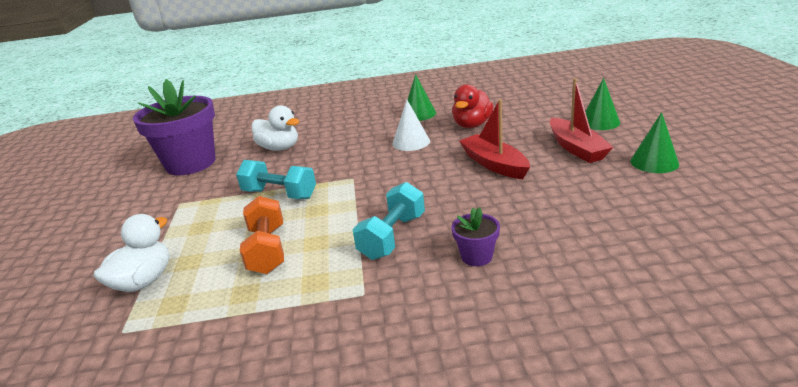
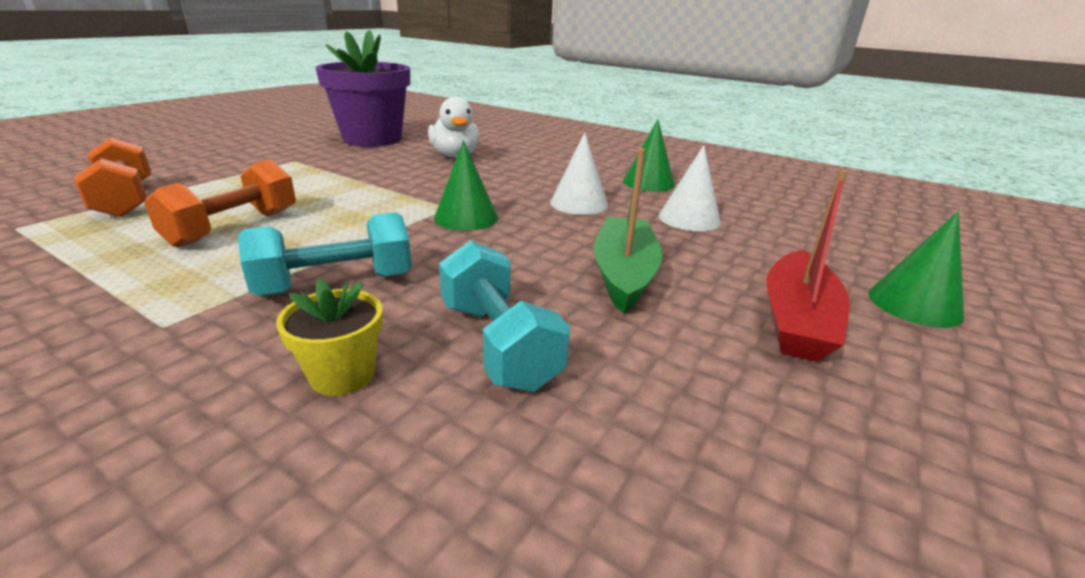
camera: 35 degrees right, 0 degrees up
white duck [94,214,169,292] -> orange dumbbell [73,137,151,218]
turquoise dumbbell [236,160,316,199] -> turquoise dumbbell moved to [439,240,570,392]
purple flower pot [451,207,500,266] -> yellow flower pot [276,279,383,396]
red duck [452,84,494,128] -> white cone [659,145,721,231]
red boat [459,99,530,179] -> green boat [594,148,662,314]
green cone [631,112,679,173] -> green cone moved to [434,140,498,231]

